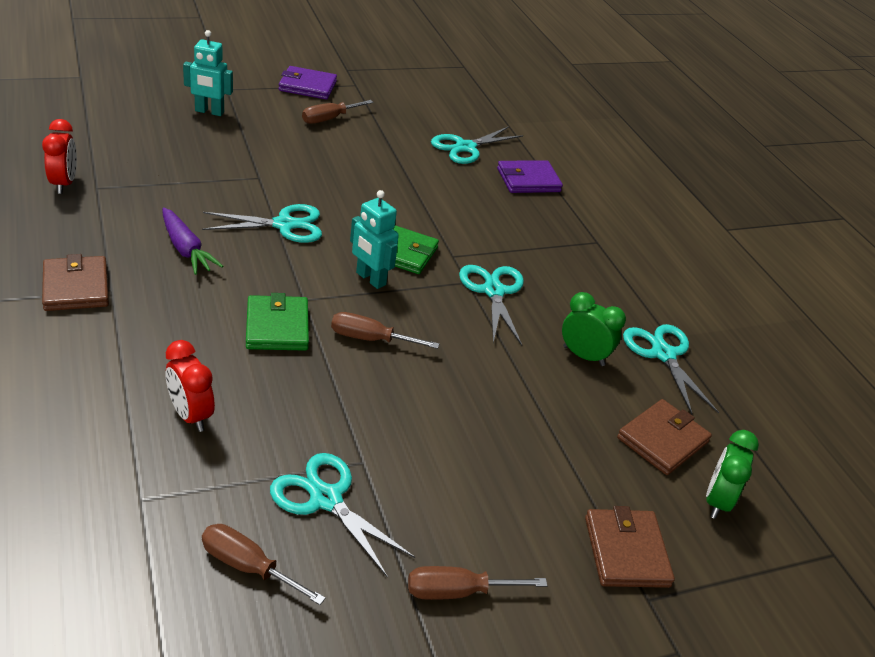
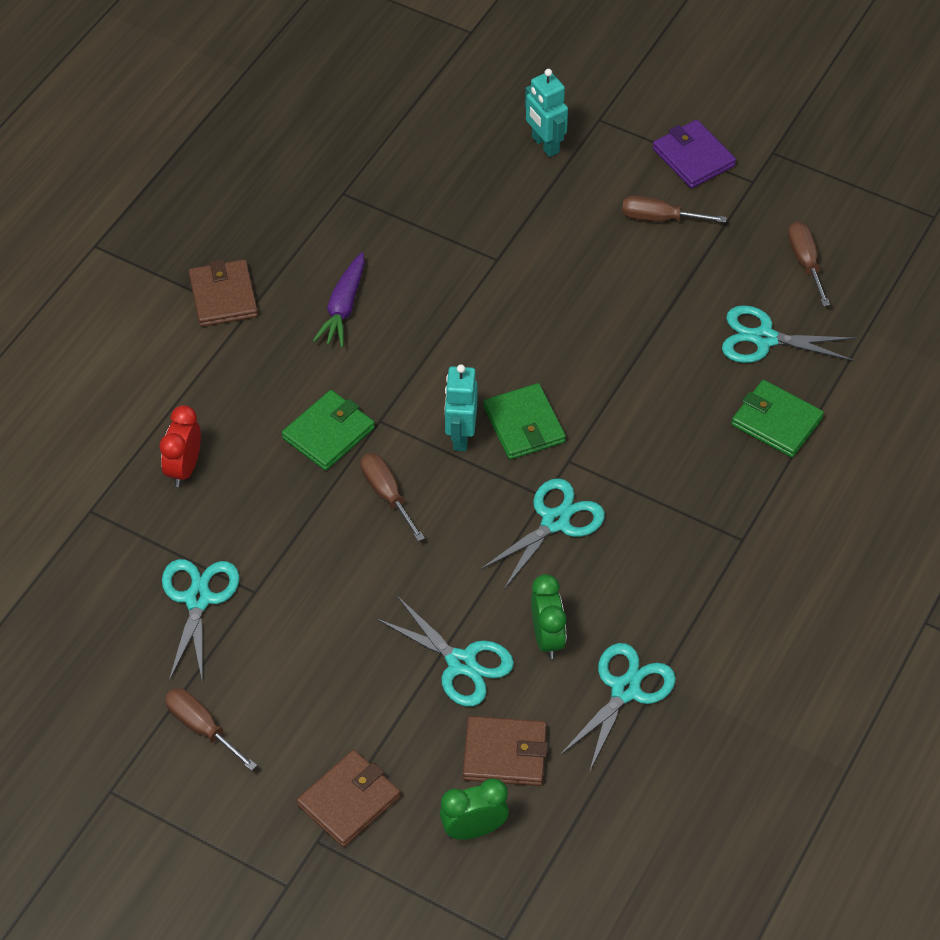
camera: 55 degrees right, 15 degrees up
red clock [42,119,77,194] -> none
brown wallet [42,254,109,311] -> brown wallet turned 45 degrees counterclockwise [189,259,258,327]
turquoise scissors [202,204,322,243] -> turquoise scissors moved to [376,596,514,707]
brown screwdriver [202,524,326,605] -> brown screwdriver moved to [788,222,830,306]
purple wallet [497,160,563,193] -> green wallet [731,380,824,457]

